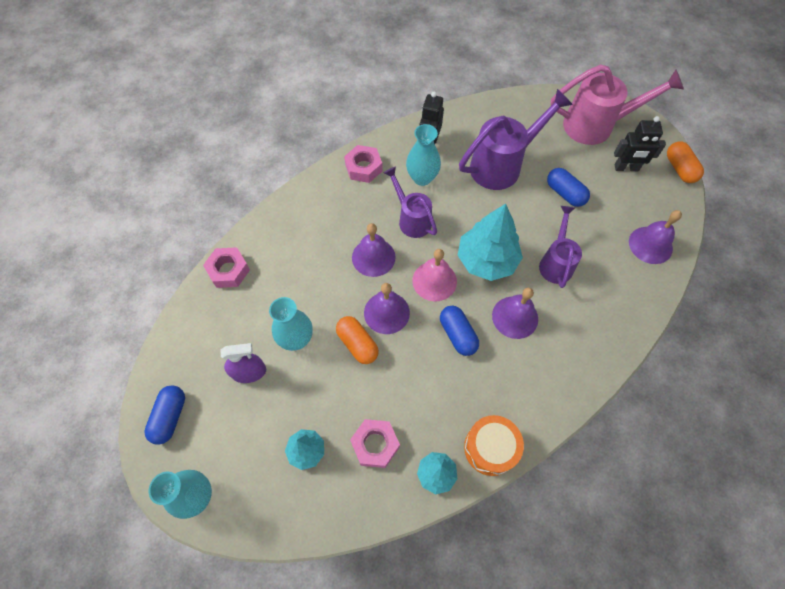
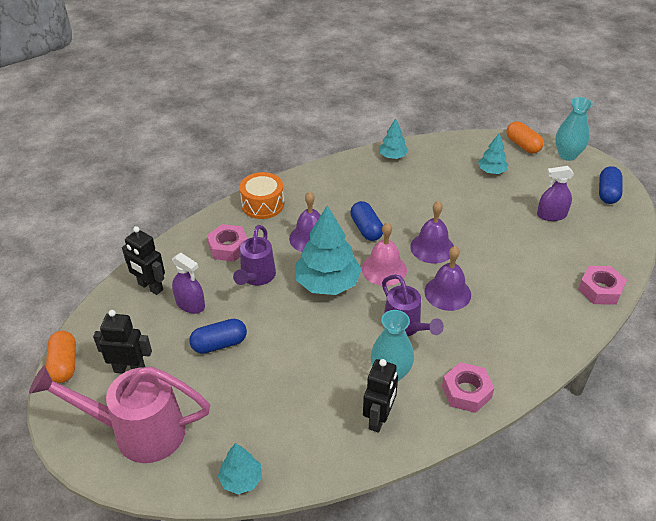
camera: 175 degrees left, 20 degrees down
turquoise vase [269,297,313,351] -> none
orange capsule [336,316,379,364] -> orange capsule moved to [506,121,544,153]
pink nut [350,419,400,468] -> pink nut moved to [207,224,247,262]
purple watering can [459,89,573,190] -> none
orange drum [464,415,524,476] -> orange drum moved to [240,172,284,219]
blue capsule [547,168,590,207] -> blue capsule turned 75 degrees counterclockwise [189,319,247,354]
purple bell [629,210,682,264] -> black robot [122,226,165,295]
none -> purple spray bottle [172,253,205,314]
none -> turquoise tree [218,443,262,494]

